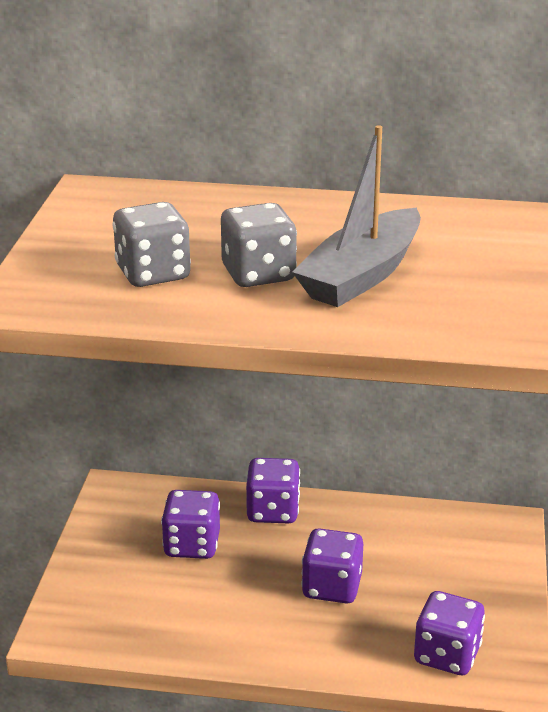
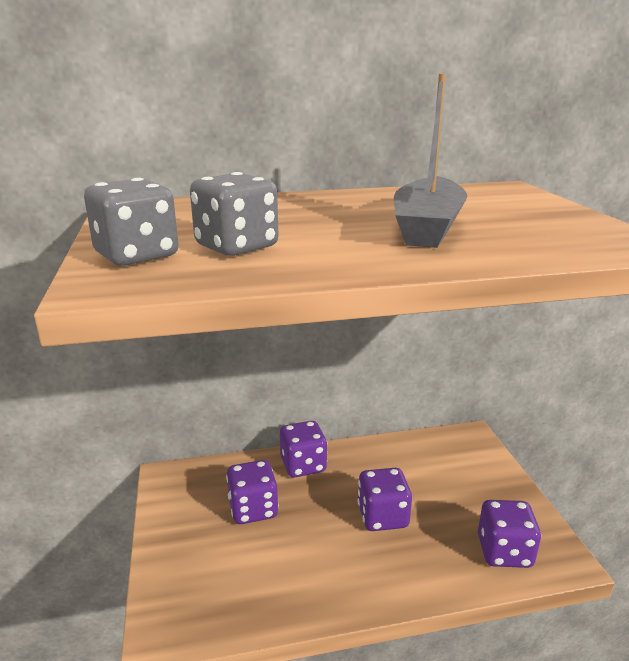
camera: 20 degrees left, 5 degrees down
grey dice [221,203,297,287] -> grey dice moved to [84,178,179,266]

